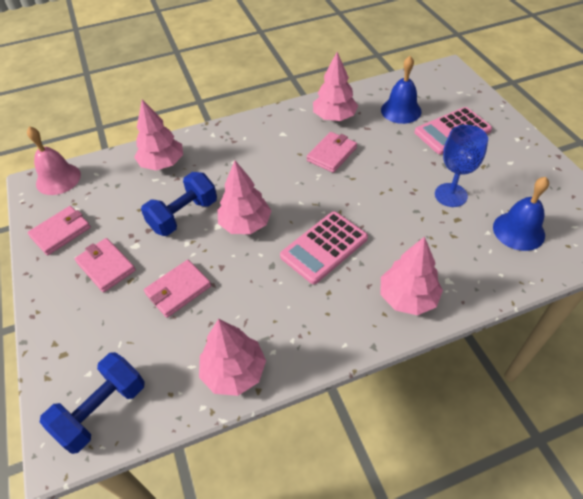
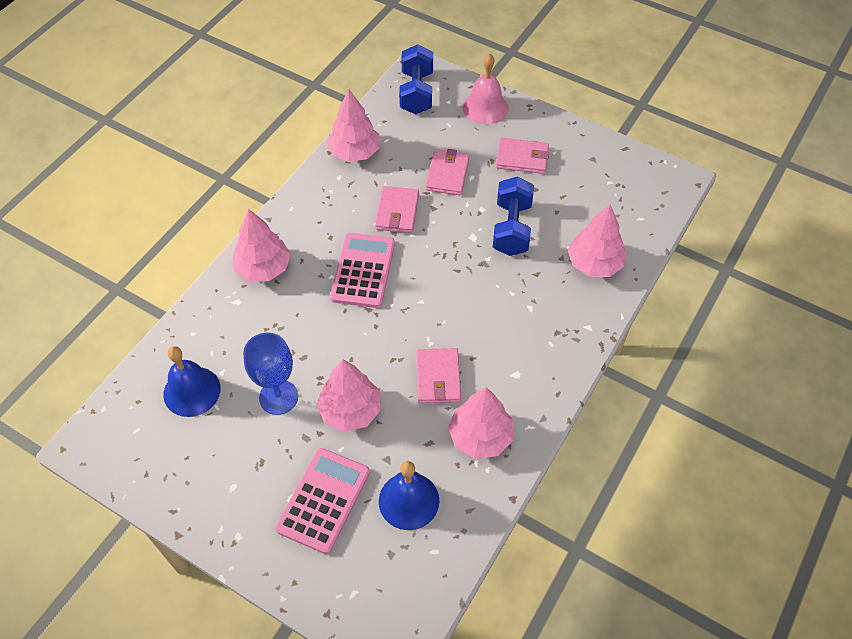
camera: 140 degrees right, 5 degrees up
pink bell [27,126,81,195] -> pink bell moved to [462,53,508,124]
pink wallet [27,206,91,256] -> pink wallet moved to [375,186,419,233]
pink tree [218,161,271,234] -> pink tree moved to [317,359,381,432]

